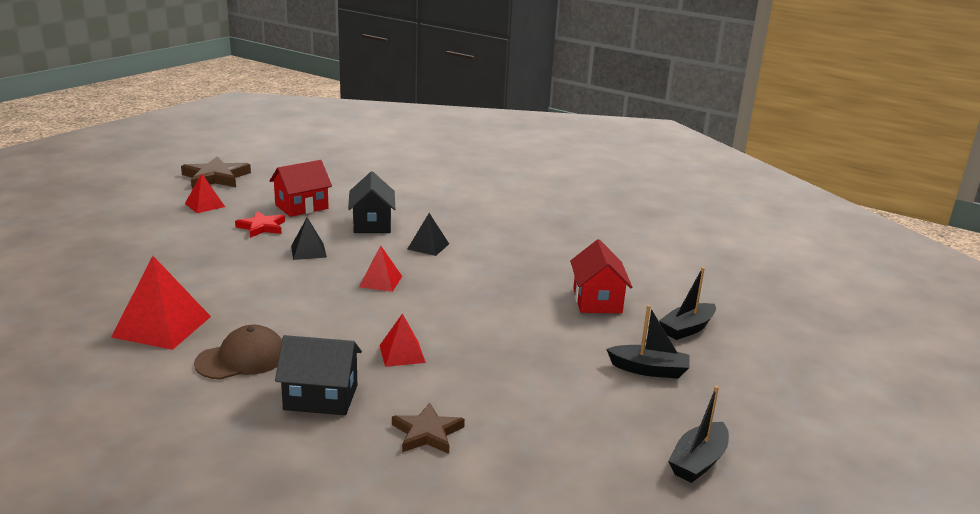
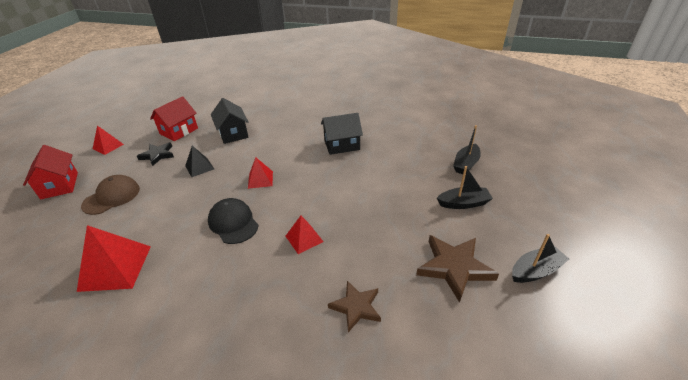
camera: 15 degrees left, 15 degrees up
brown star [181,157,251,189] -> brown star moved to [416,235,499,303]
brown cap [194,325,282,380] -> brown cap moved to [81,175,140,215]
red star [235,211,285,238] -> black star [137,142,174,166]
black house [275,335,362,415] -> black house moved to [321,113,363,155]
black pyramid [407,213,449,256] -> none
red house [570,239,632,313] -> red house moved to [23,145,78,199]
black boat [668,386,729,483] -> black boat turned 135 degrees counterclockwise [512,234,569,283]
none -> black cap [208,198,259,244]

